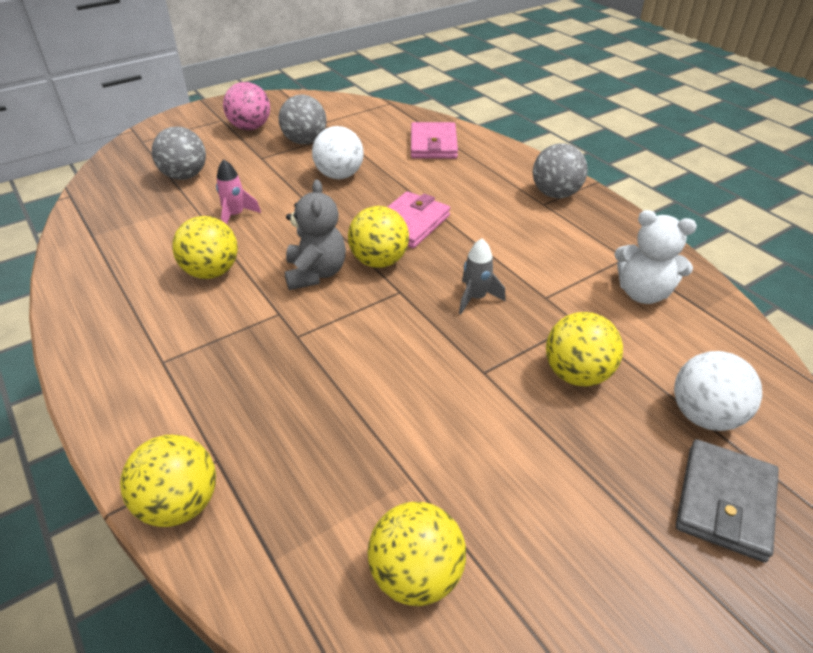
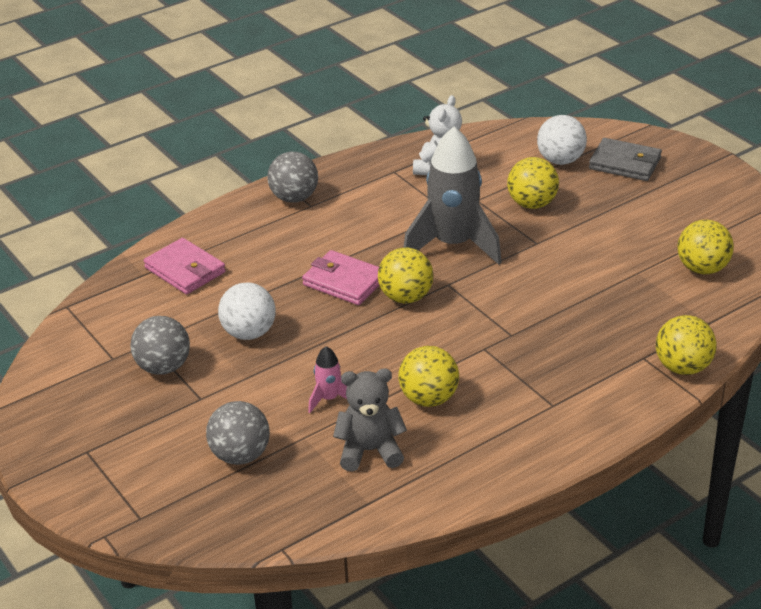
camera: 90 degrees left, 5 degrees down
pink ball [223,82,270,130] -> none
grey teddy bear [285,179,346,290] -> grey teddy bear moved to [333,368,407,472]
pink wallet [411,122,458,159] -> pink wallet turned 45 degrees clockwise [144,238,226,294]
grey rocket [459,239,506,314] -> grey rocket [403,127,502,265], size x2.27

